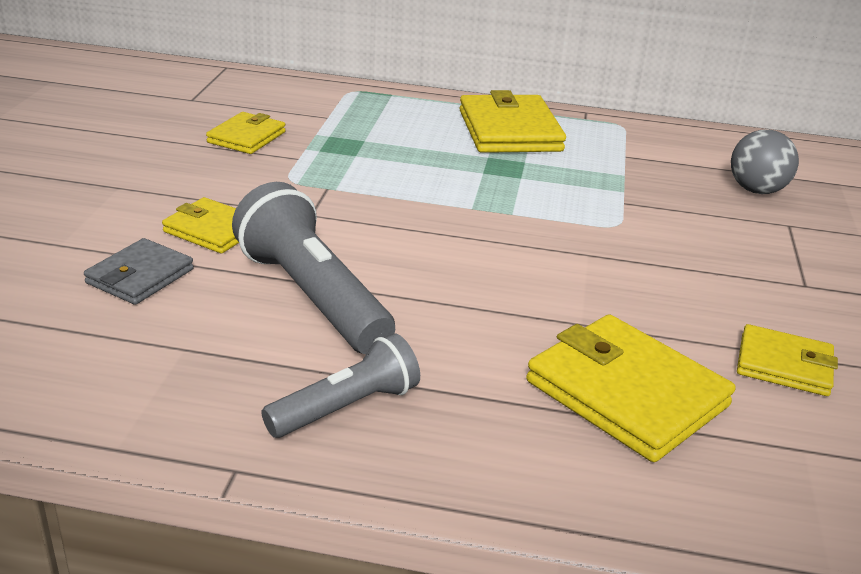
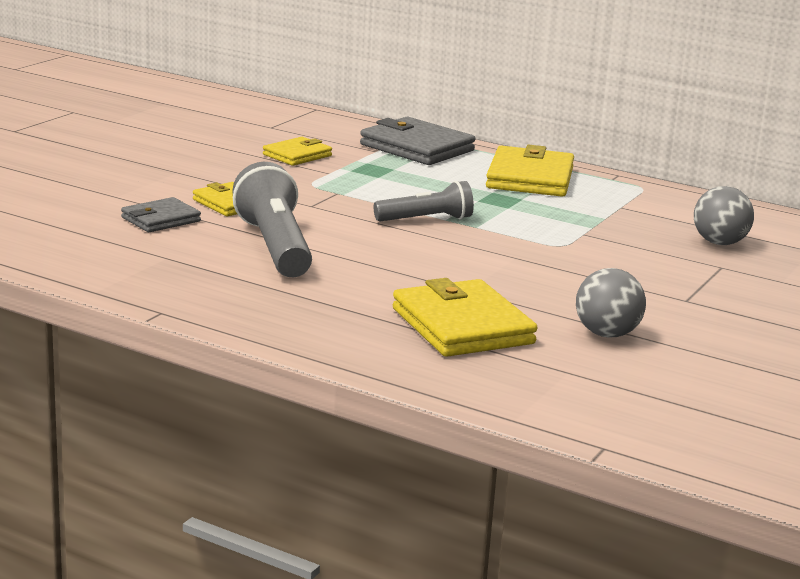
camera: 20 degrees right, 10 degrees down
grey flashlight [261,333,420,438] -> grey flashlight moved to [374,181,474,221]
yellow wallet [737,324,838,396] -> grey ball [576,268,646,338]
none -> grey wallet [360,117,475,165]

